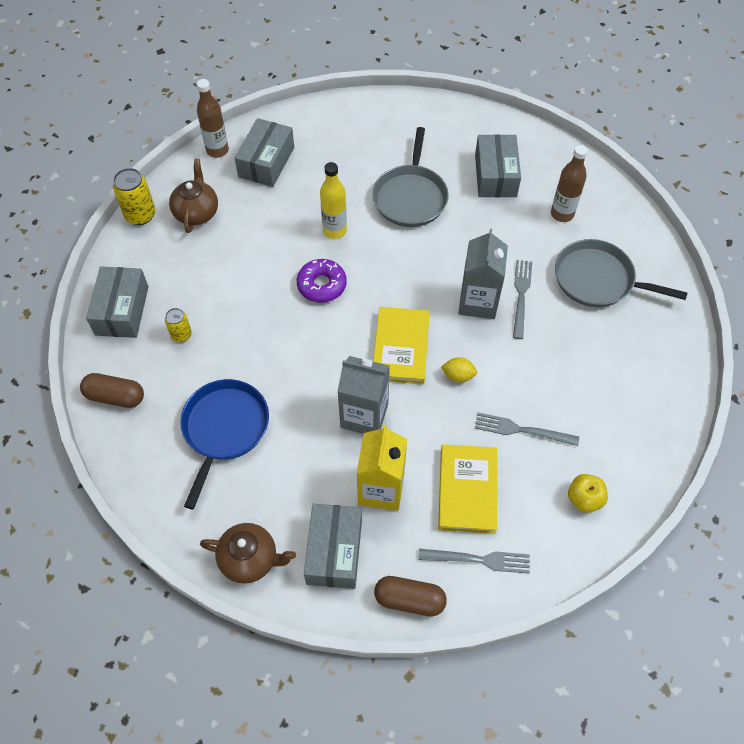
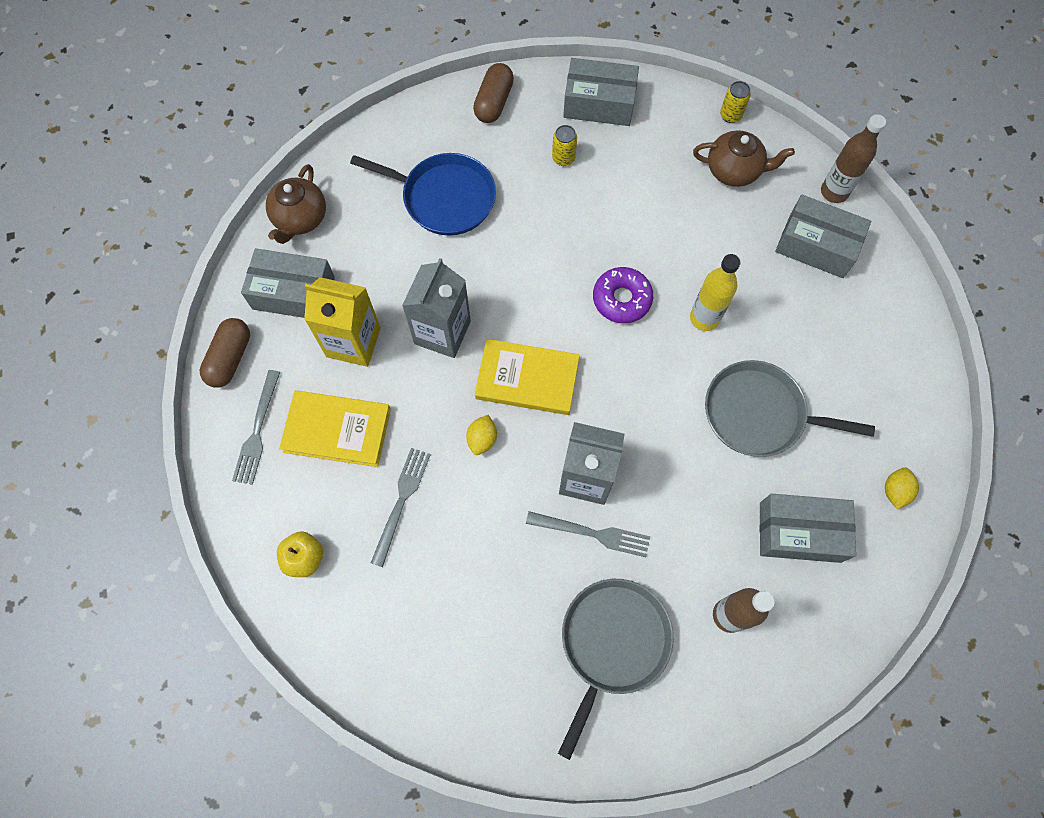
camera: 95 degrees right, 10 degrees up
yellow can [113,168,156,225] -> yellow can [720,81,751,123], size x0.62
none -> yellow lemon [885,467,919,509]

